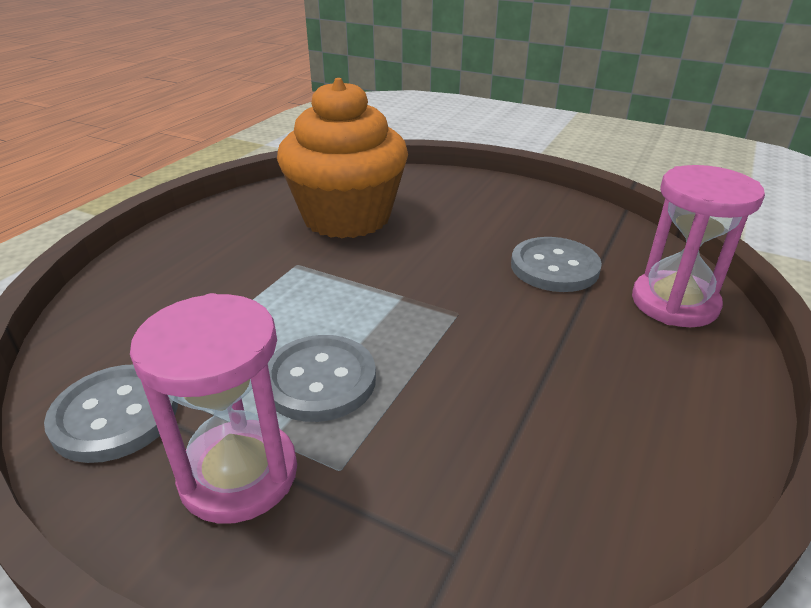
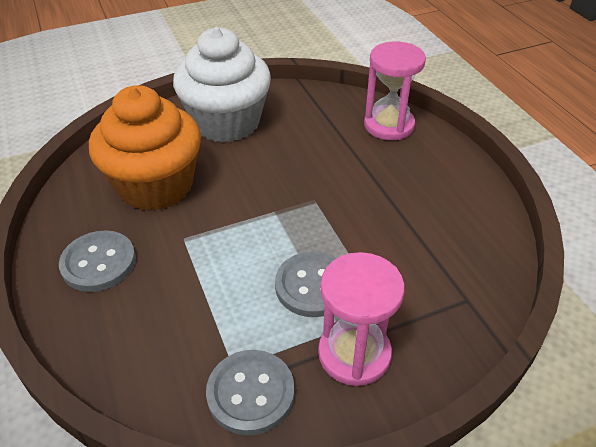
camera: 50 degrees left, 10 degrees up
grey button [511,237,602,292] -> grey button moved to [59,230,136,292]
none -> white cupcake [173,27,271,143]

